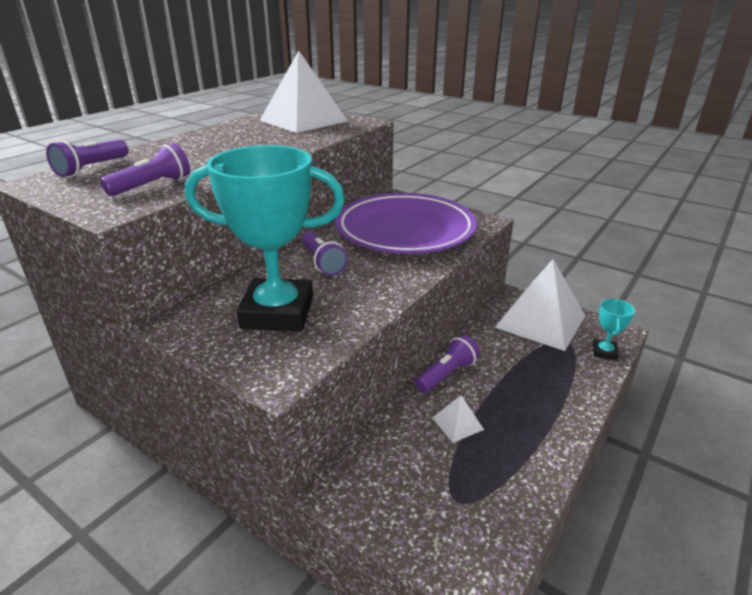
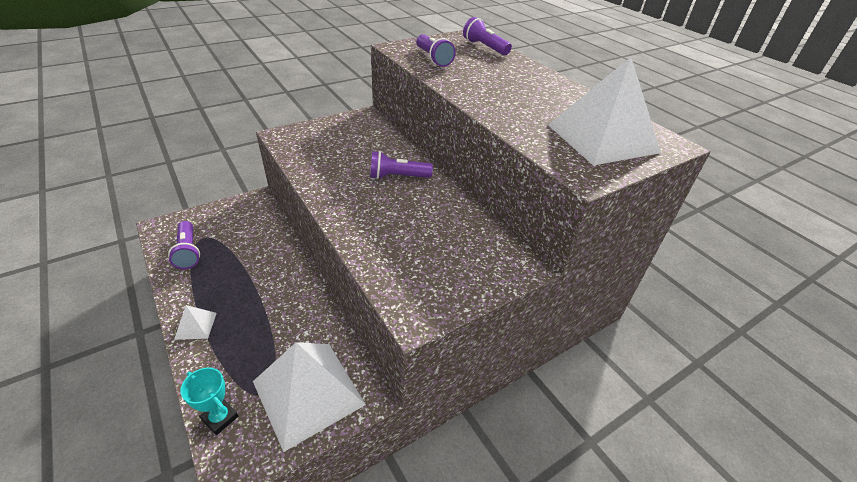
camera: 110 degrees right, 10 degrees up
turquoise trophy [185,145,345,331] -> none
purple plate [335,193,477,254] -> none
purple flashlight [415,334,480,393] -> purple flashlight moved to [168,221,200,269]
white pyramid [432,395,484,443] -> white pyramid moved to [174,305,217,340]

